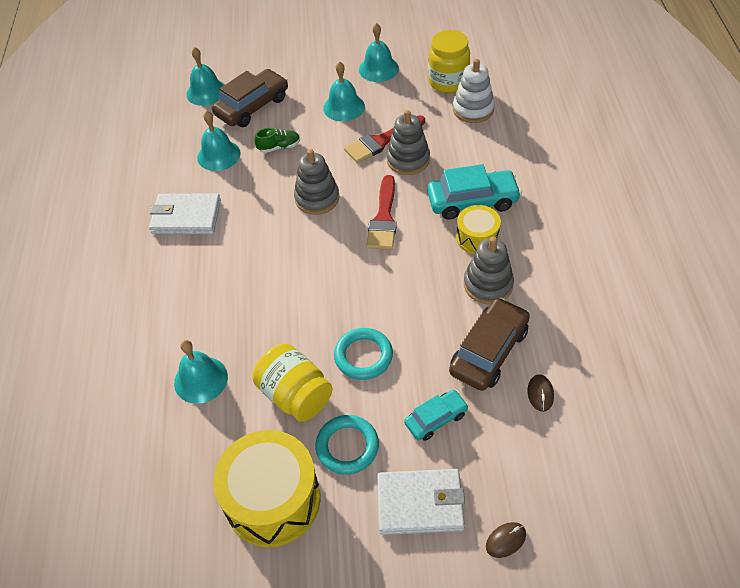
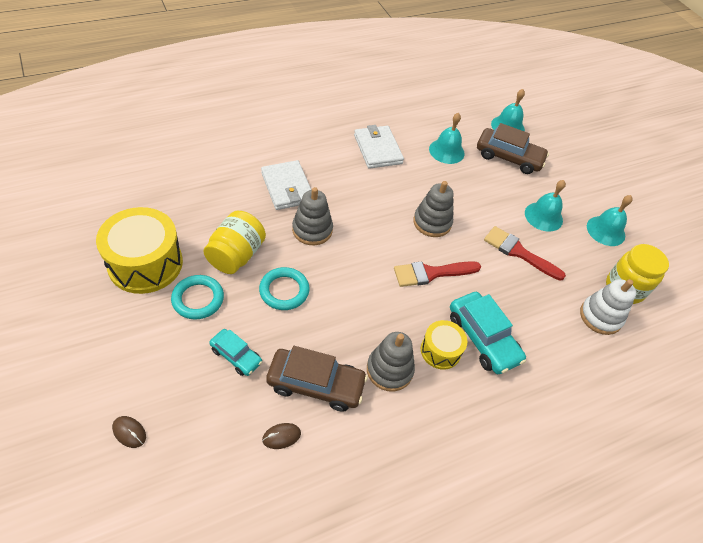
camera: 60 degrees right, 0 degrees up
turquoise bell [174,340,228,404] -> none
green shoe [254,128,300,153] -> none
white wallet [377,469,465,535] -> white wallet moved to [261,160,311,210]
grey stacking toy [386,110,430,175] -> grey stacking toy moved to [292,187,333,245]

